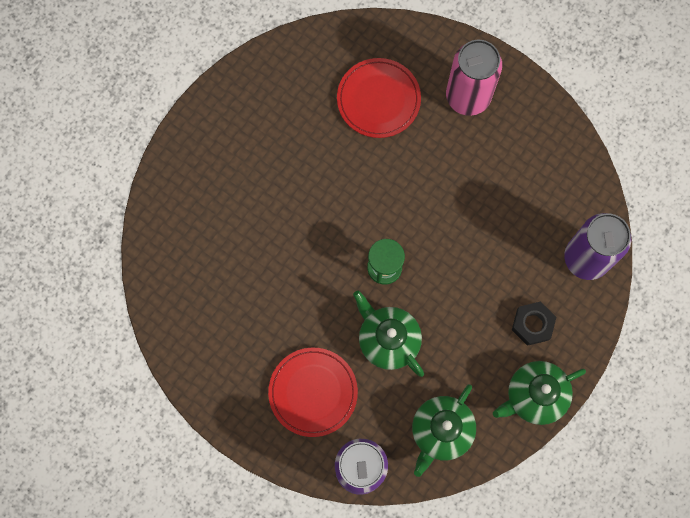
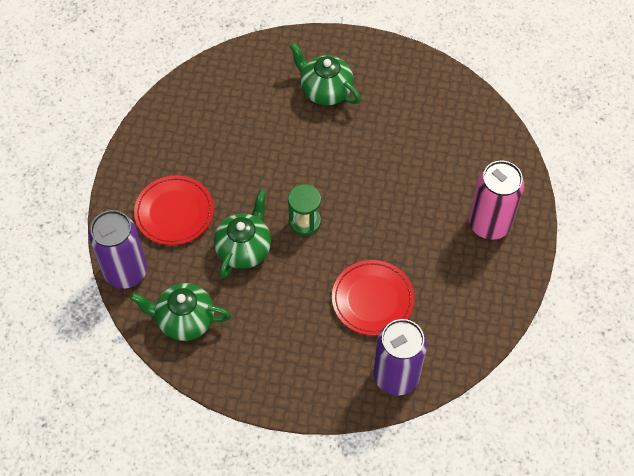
camera: 65 degrees right, 15 degrees down
red plate [337,58,421,138] -> red plate moved to [332,260,415,336]
green teapot [493,361,586,425] -> green teapot moved to [290,43,361,106]
black nut [512,301,556,346] -> none

